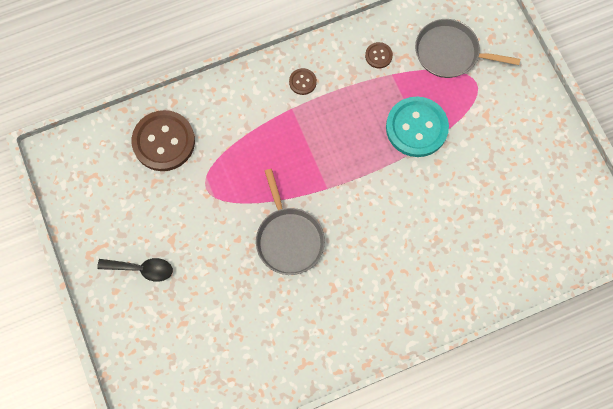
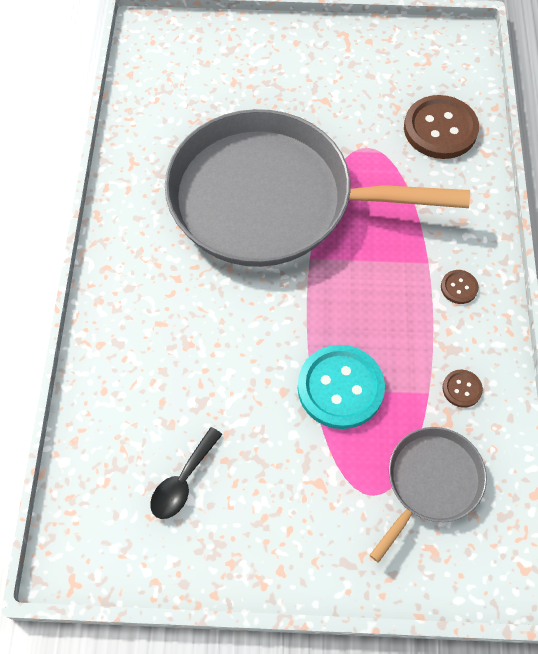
camera: 115 degrees right, 10 degrees down
black spoon [97,258,173,282] -> black spoon moved to [151,427,223,519]
grey pan [256,169,325,275] -> grey pan [165,109,470,267], size x2.22

